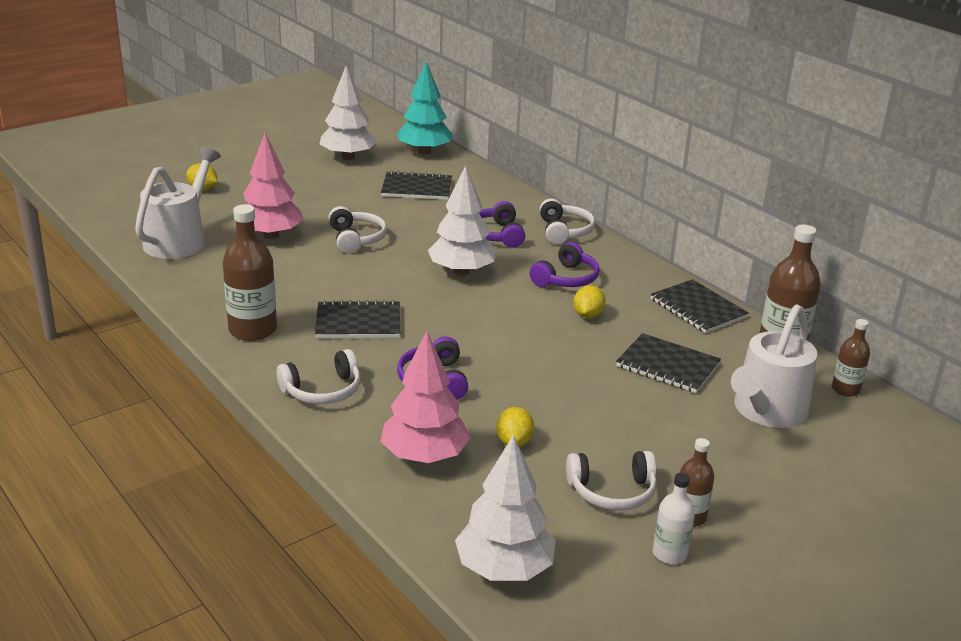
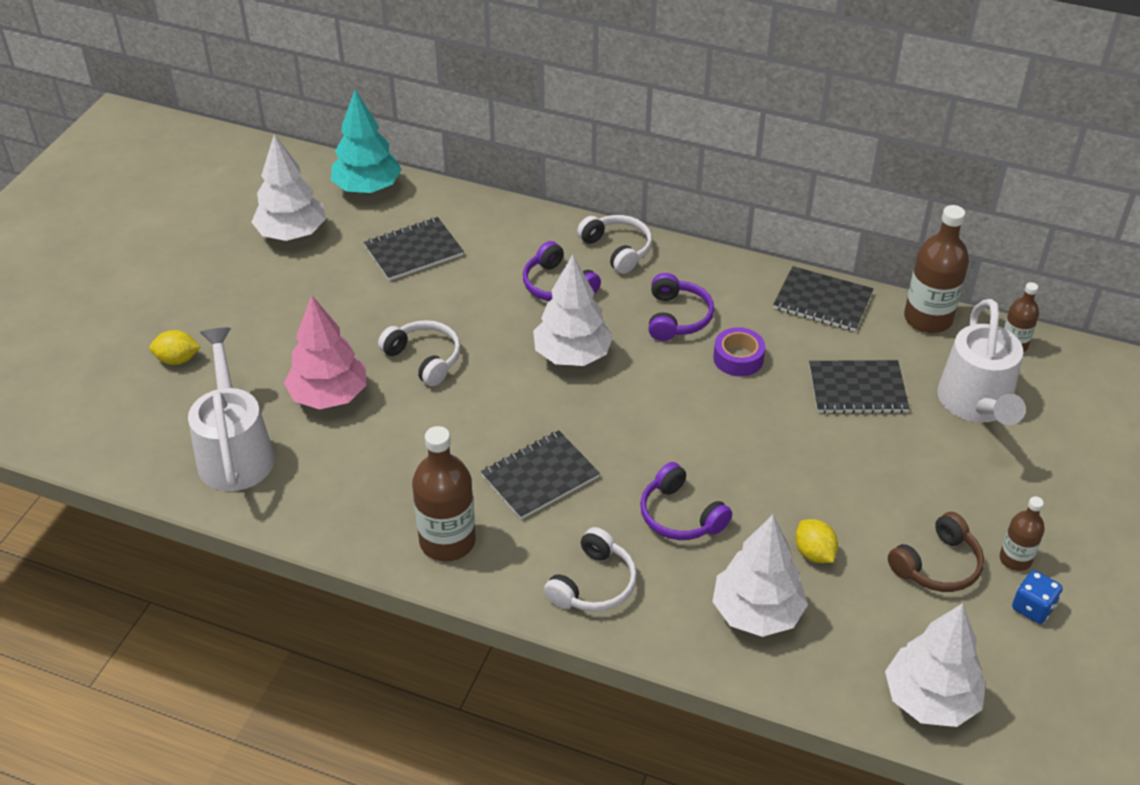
camera: 30 degrees left, 15 degrees up
pink tree [380,331,470,463] -> white tree [712,515,808,637]
white headphones [566,451,657,511] -> brown headphones [888,512,984,592]
yellow lemon [573,285,606,318] -> purple tape [713,327,765,377]
white bottle [653,473,695,564] -> blue dice [1012,570,1063,624]

